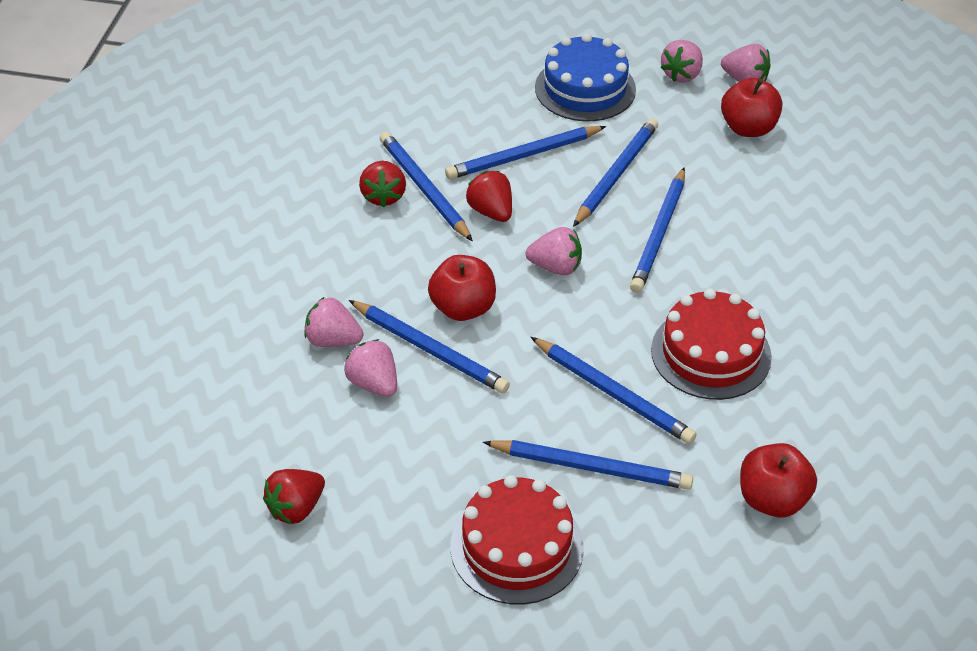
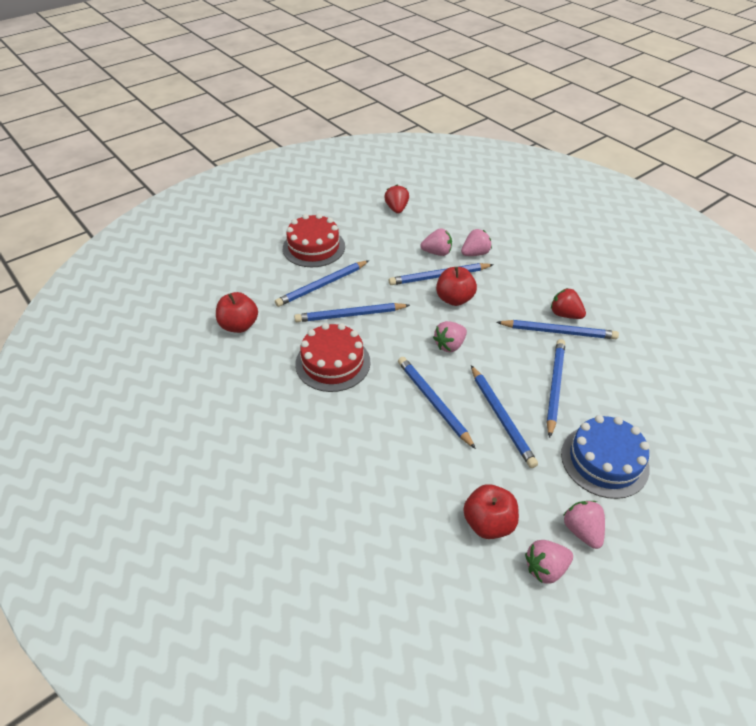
camera: 130 degrees right, 0 degrees up
red strawberry [466,171,512,222] -> none

